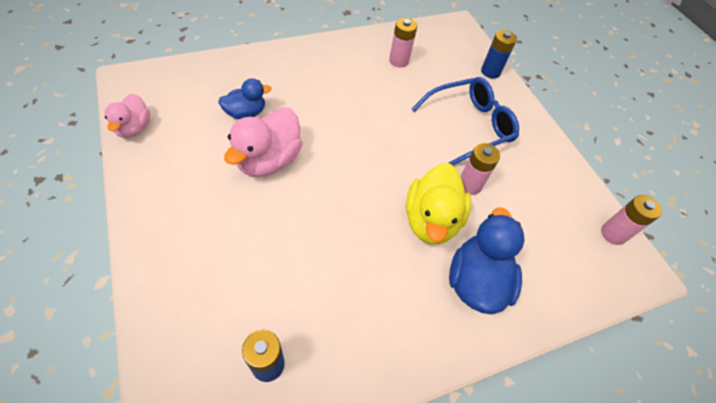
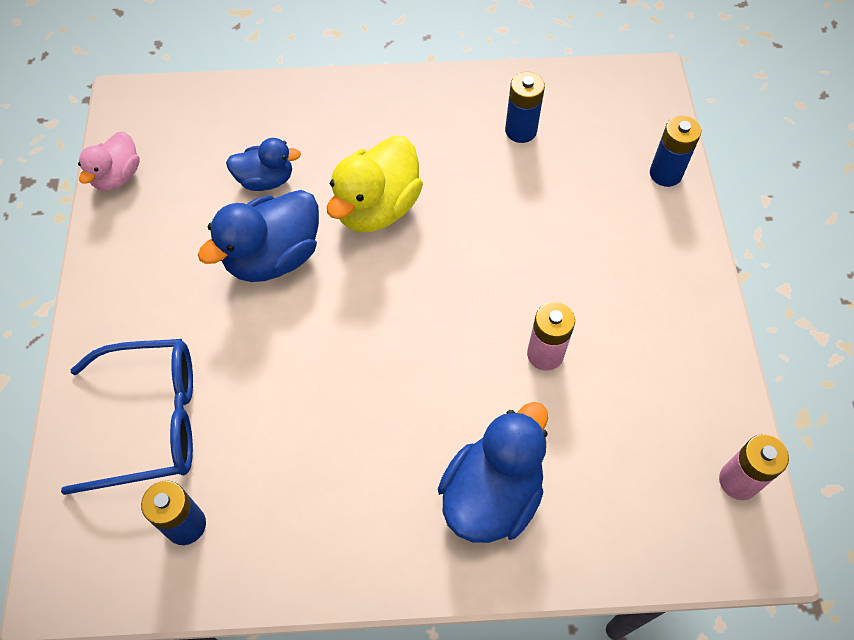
camera: 25 degrees right, 5 degrees up
pink duck [224,107,303,177] -> blue duck [198,190,319,282]
pink battery [389,18,417,67] -> blue battery [505,72,545,143]
yellow duck [406,163,471,245] -> yellow duck moved to [327,136,423,232]
blue glasses [412,77,519,165] -> blue glasses moved to [61,339,193,495]

